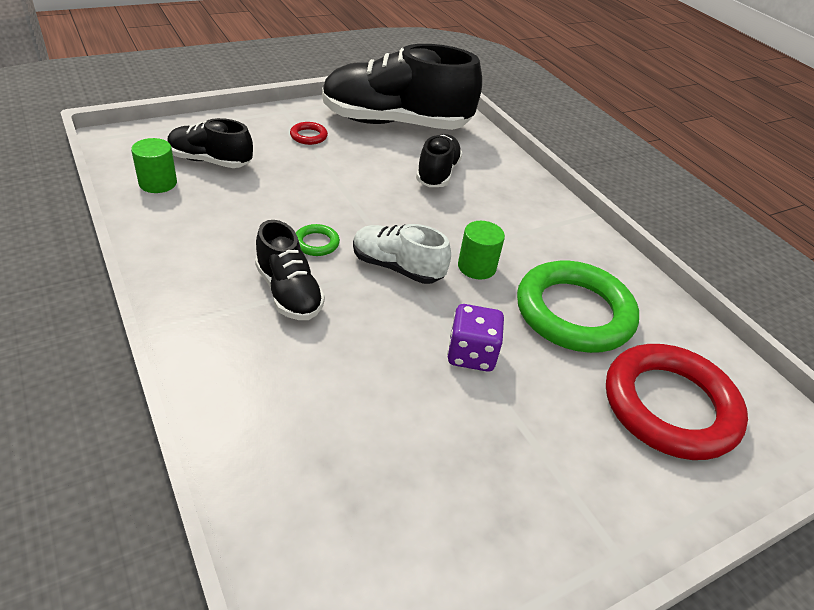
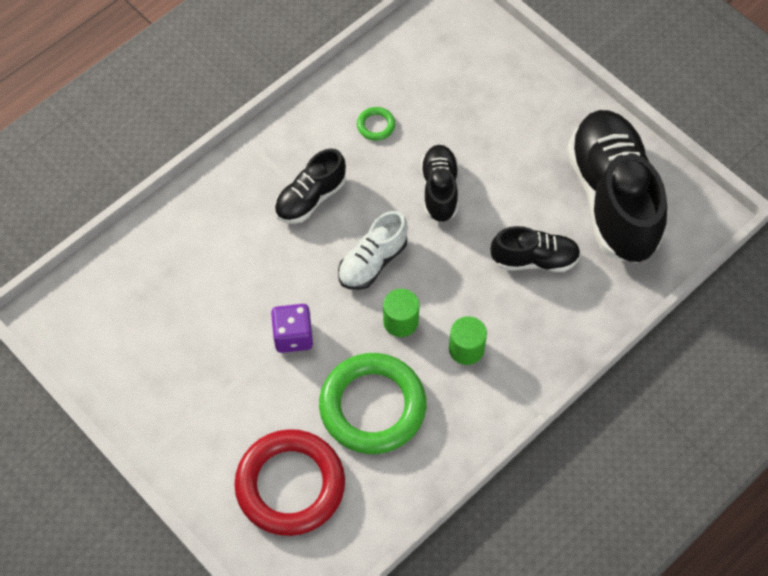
camera: 80 degrees right, 20 degrees up
green cylinder [131,138,177,193] -> green cylinder moved to [449,316,487,365]
black shoe [167,118,253,168] -> black shoe moved to [421,145,458,222]
red ring [290,122,328,145] -> none
green ring [296,224,340,256] -> green ring moved to [357,107,396,141]
white shoe [353,224,451,284] -> white shoe turned 150 degrees counterclockwise [338,211,408,290]

